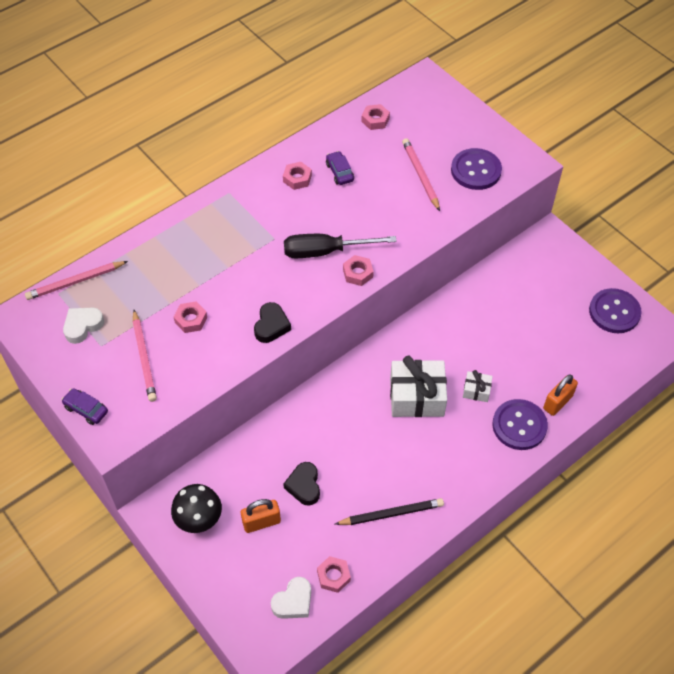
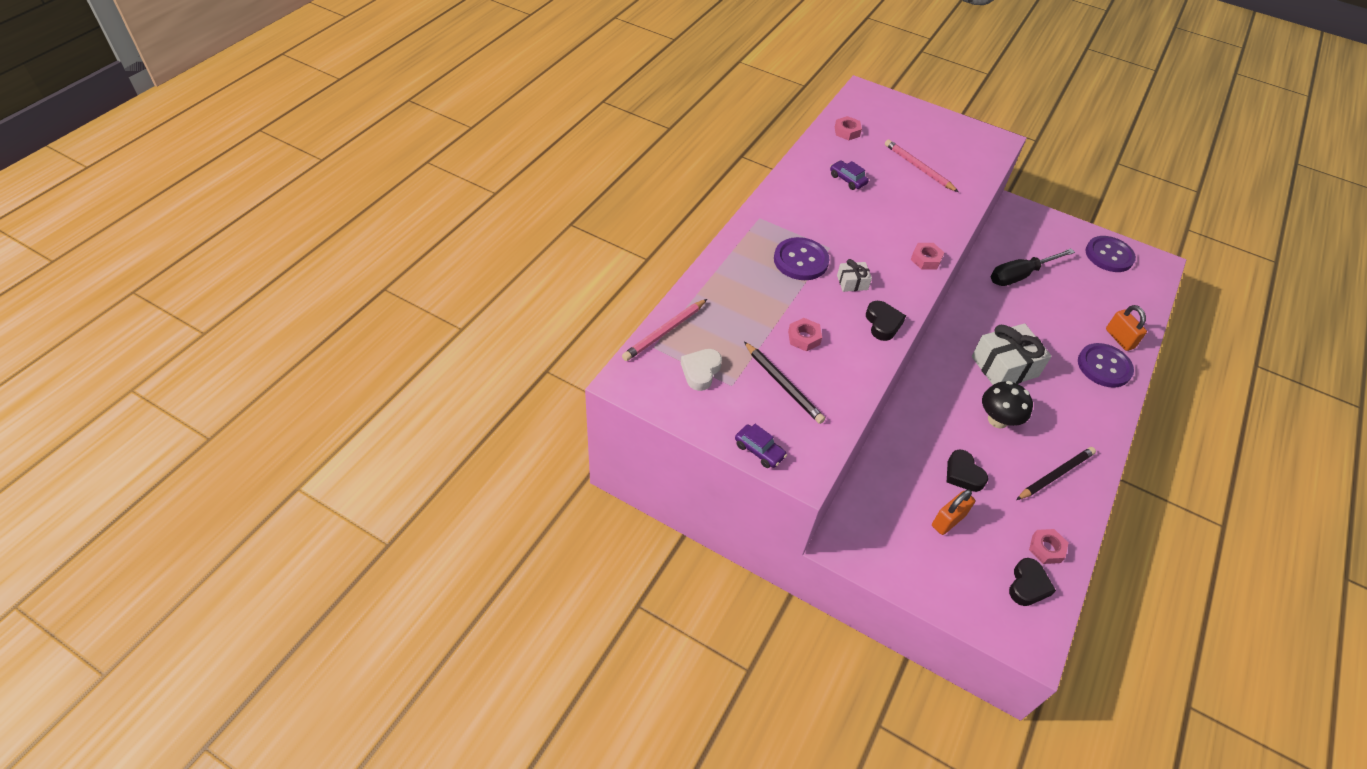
camera: 25 degrees left, 5 degrees down
purple car [61,388,108,425] -> purple car turned 150 degrees counterclockwise [735,424,787,468]
pink pencil [133,310,157,402] -> black pencil [744,342,825,424]
black mushroom [171,484,222,533] -> black mushroom moved to [982,381,1033,428]
white heart [271,577,311,619] -> black heart [1009,558,1056,606]
pink nut [283,162,312,190] -> none
black screwdriver [284,234,397,258] -> black screwdriver moved to [991,248,1075,286]
purple button [451,148,502,190] -> purple button moved to [774,237,829,280]
white gift [463,370,493,402] -> white gift moved to [837,259,872,292]
orange padlock [543,374,578,416] -> orange padlock turned 45 degrees counterclockwise [1106,305,1147,351]

